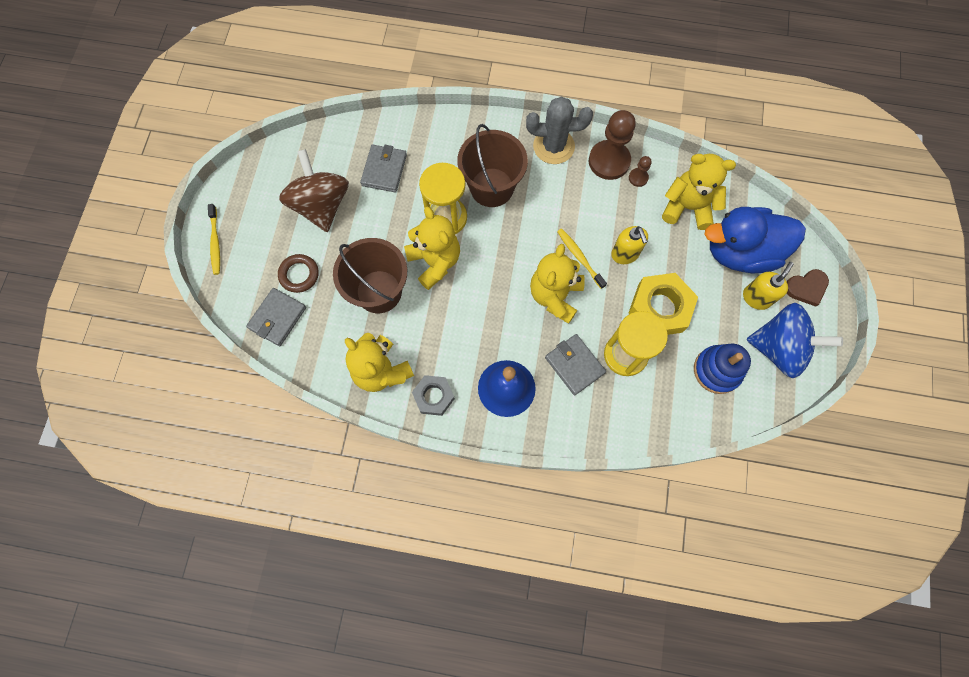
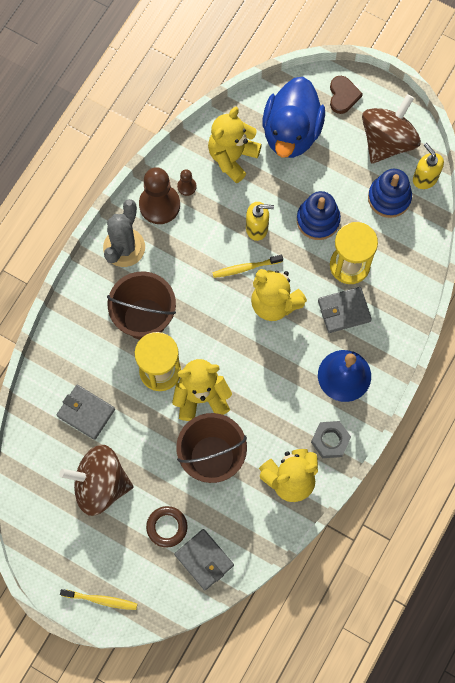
camera: 70 degrees left, 0 degrees up
yellow nut [629,273,698,335] -> blue stacking toy [297,191,341,240]
yellow soap dispenser [743,262,794,310] -> yellow soap dispenser moved to [413,143,444,189]
blue spinning top [746,303,843,378] -> brown spinning top [362,94,421,164]

